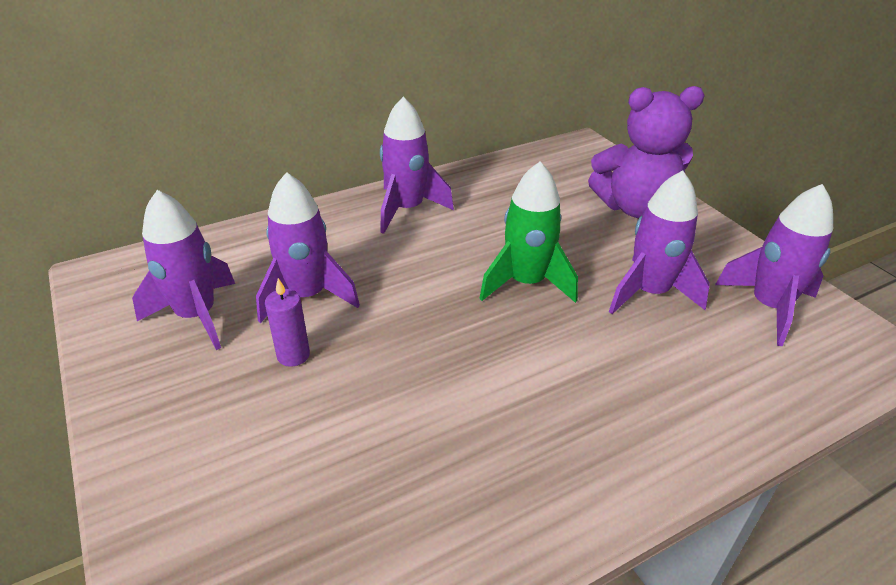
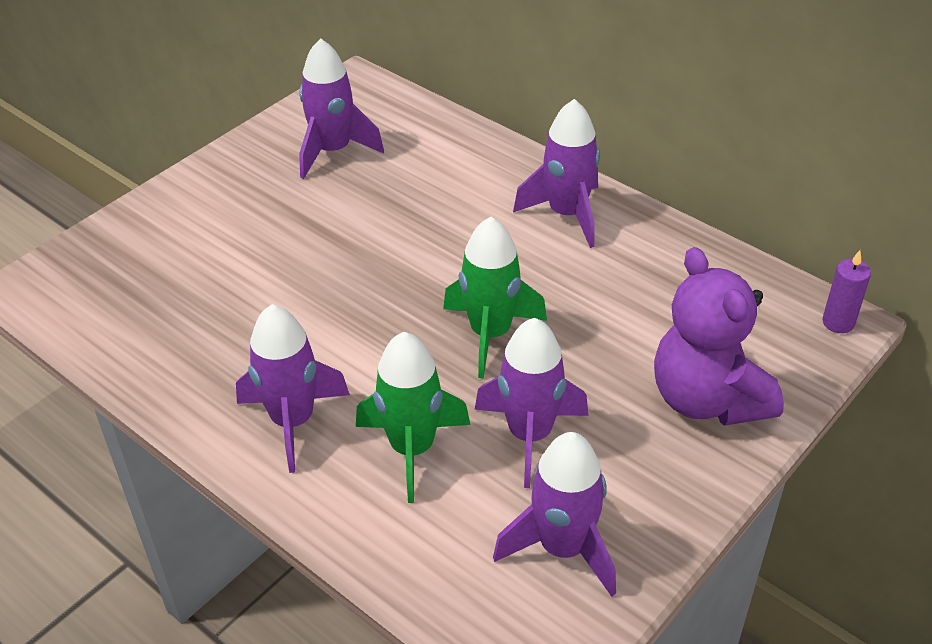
camera: 70 degrees right, 5 degrees up
purple rocket [256,172,360,323] -> purple rocket moved to [236,304,350,473]
purple candle [265,278,310,367] -> purple candle moved to [822,250,871,333]
none -> green rocket [356,332,470,503]

